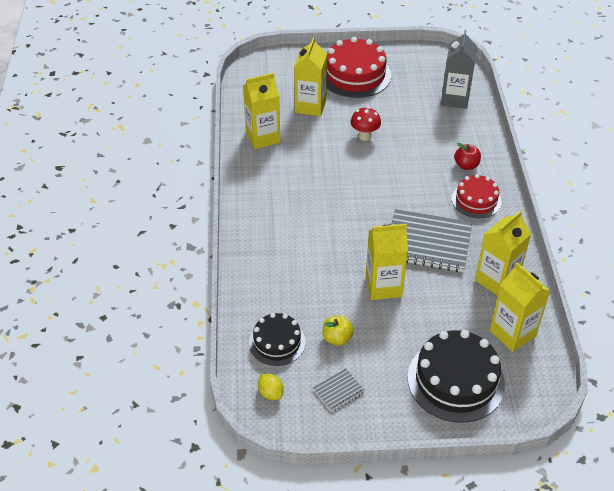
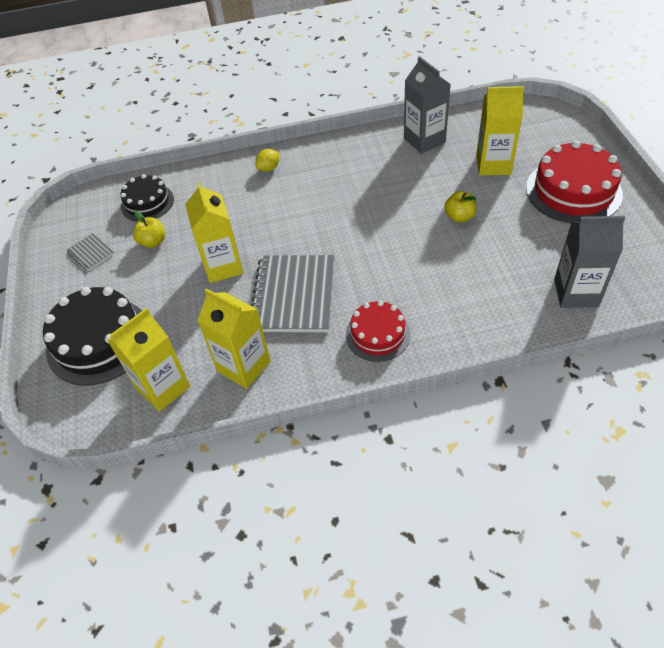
camera: 85 degrees right, 5 degrees up
yellow carton [243,73,280,149] -> grey carton [404,56,451,154]
yellow lemon [258,374,284,400] -> yellow lemon moved to [255,149,279,172]
red mushroom [351,107,381,141] -> yellow apple [444,191,476,222]
red apple [454,143,481,170] -> none

